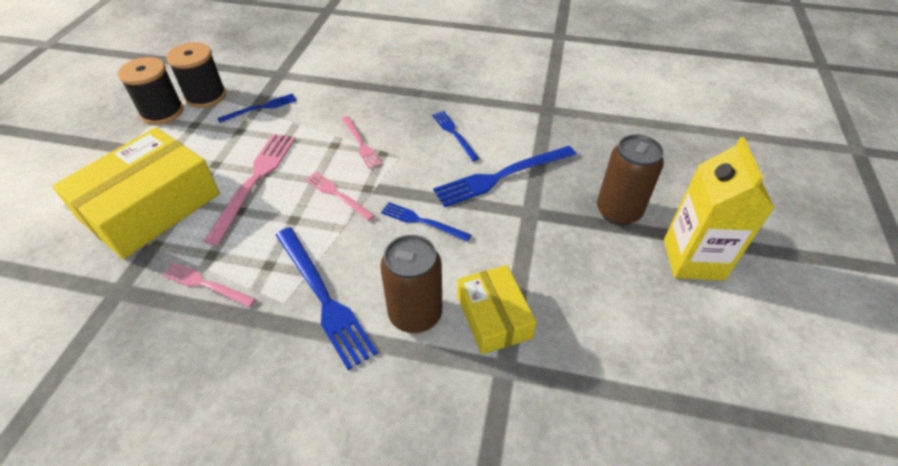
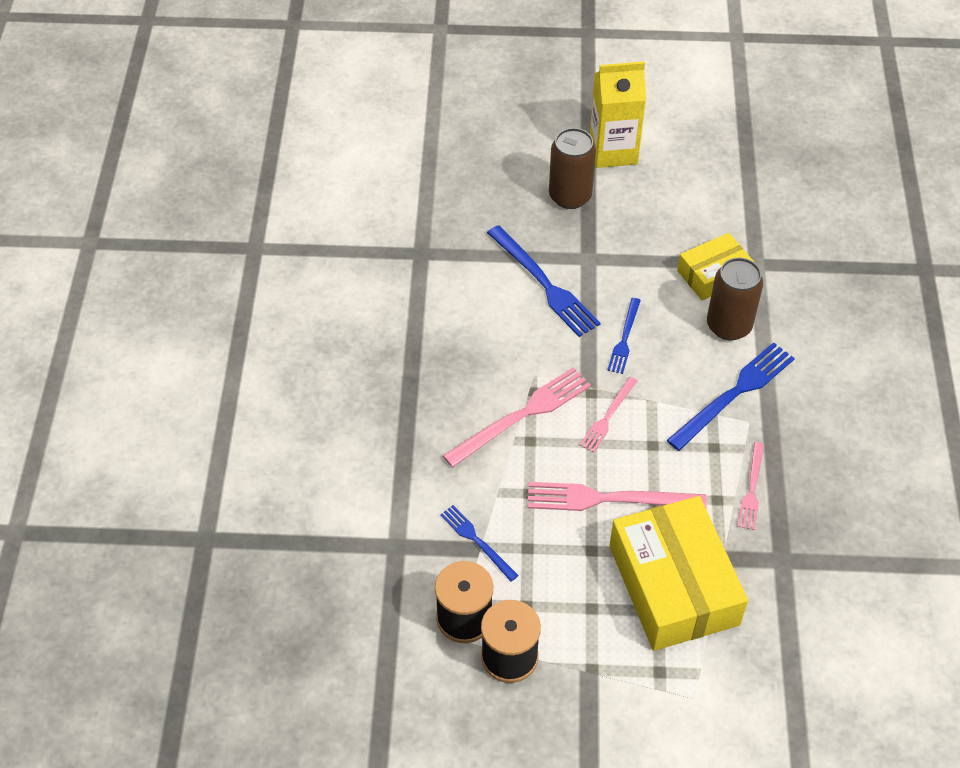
camera: 100 degrees left, 5 degrees up
yellow box [52,127,220,259] -> yellow box turned 45 degrees clockwise [609,496,748,651]
pink fork [341,116,382,169] -> pink fork [443,367,591,467], size x1.74
blue fork [432,111,479,161] -> none

